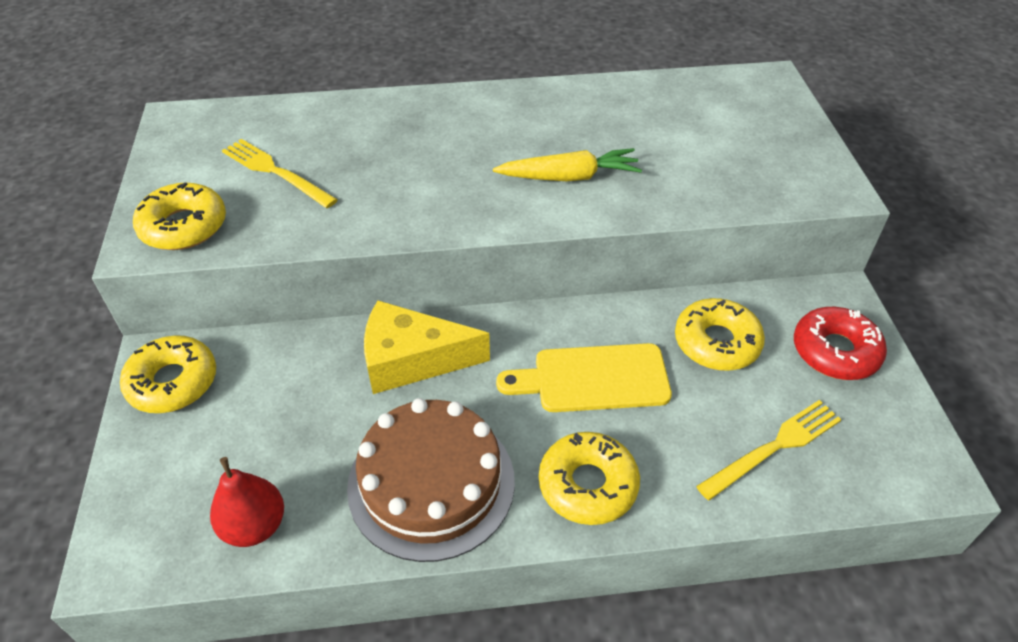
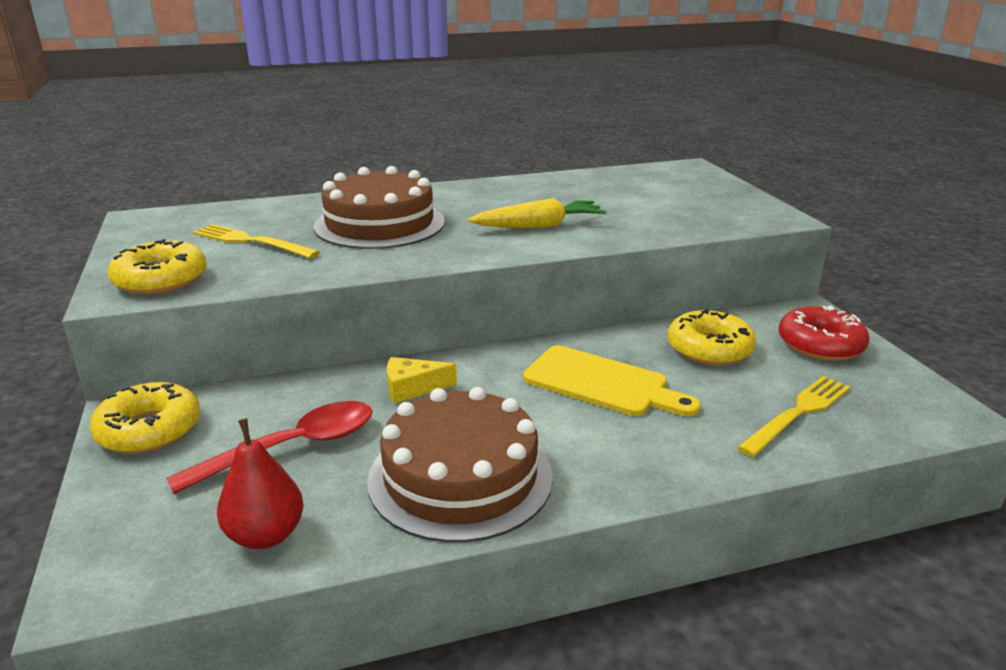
camera: 10 degrees left, 20 degrees down
yellow cheese [364,301,490,394] -> yellow cheese [387,357,457,403], size x0.54
yellow cutting board [496,343,672,412] -> yellow cutting board turned 135 degrees counterclockwise [523,346,701,417]
yellow donut [539,432,640,525] -> none
none -> red spoon [166,401,373,494]
none -> brown cake [314,166,445,249]

